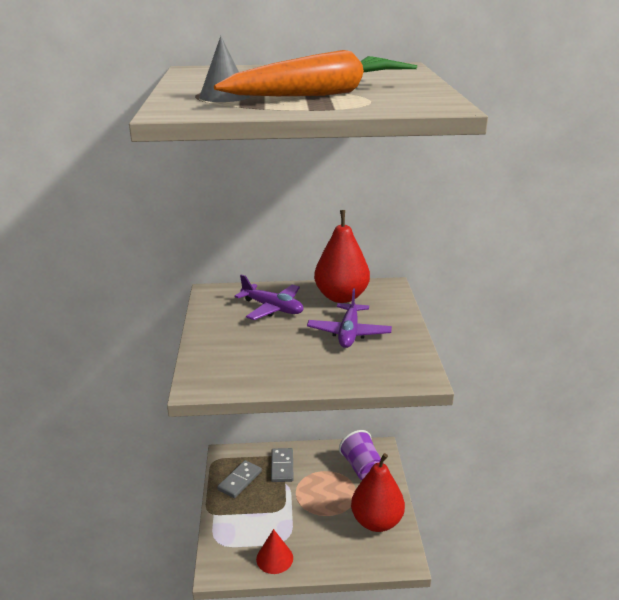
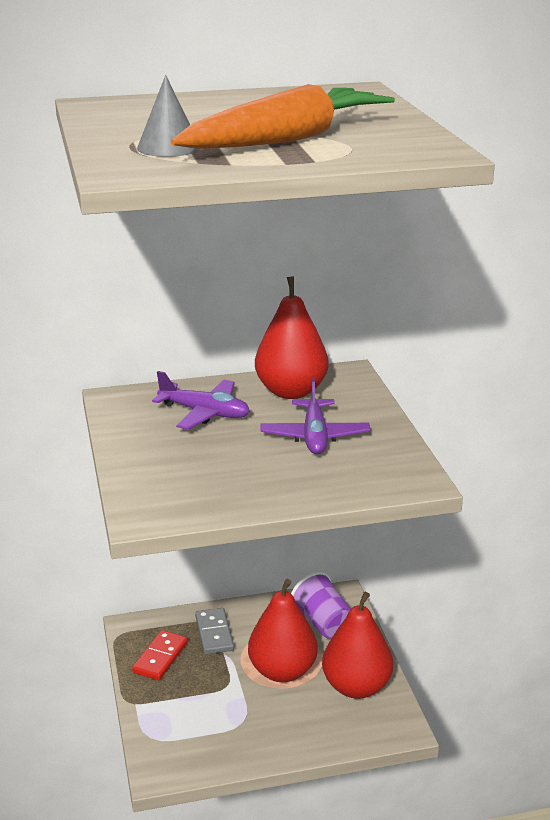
camera: 10 degrees left, 0 degrees up
grey domino [217,460,262,498] -> red domino [132,630,188,680]
red cone [256,529,293,574] -> none
none -> red pear [248,579,318,682]

